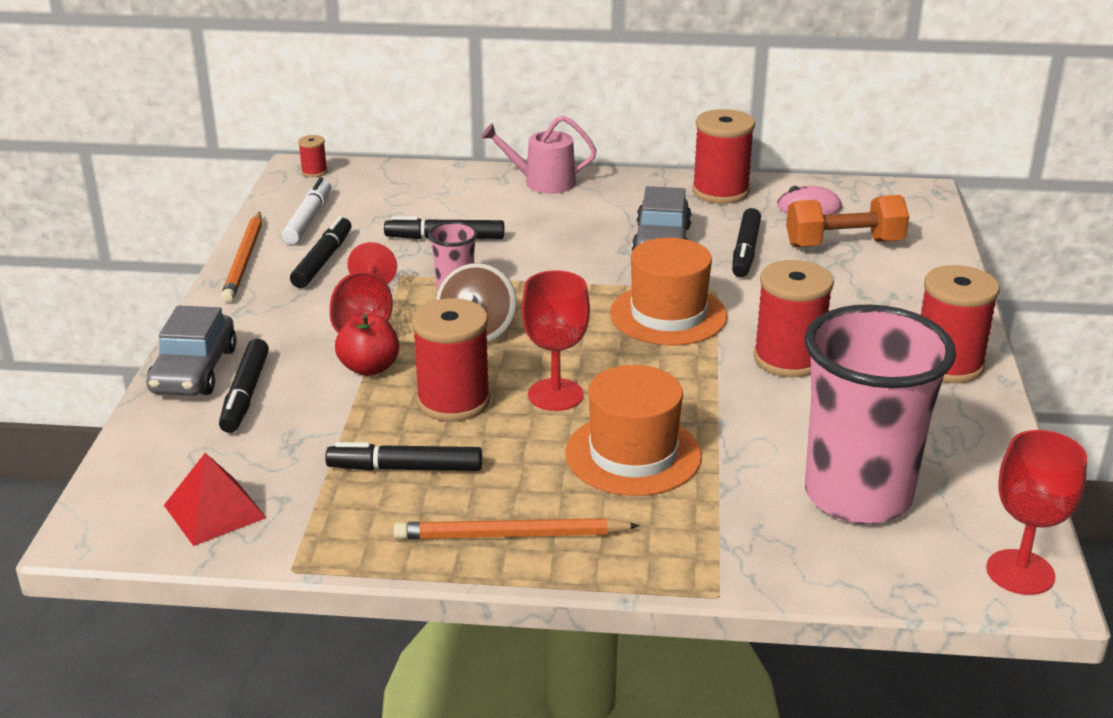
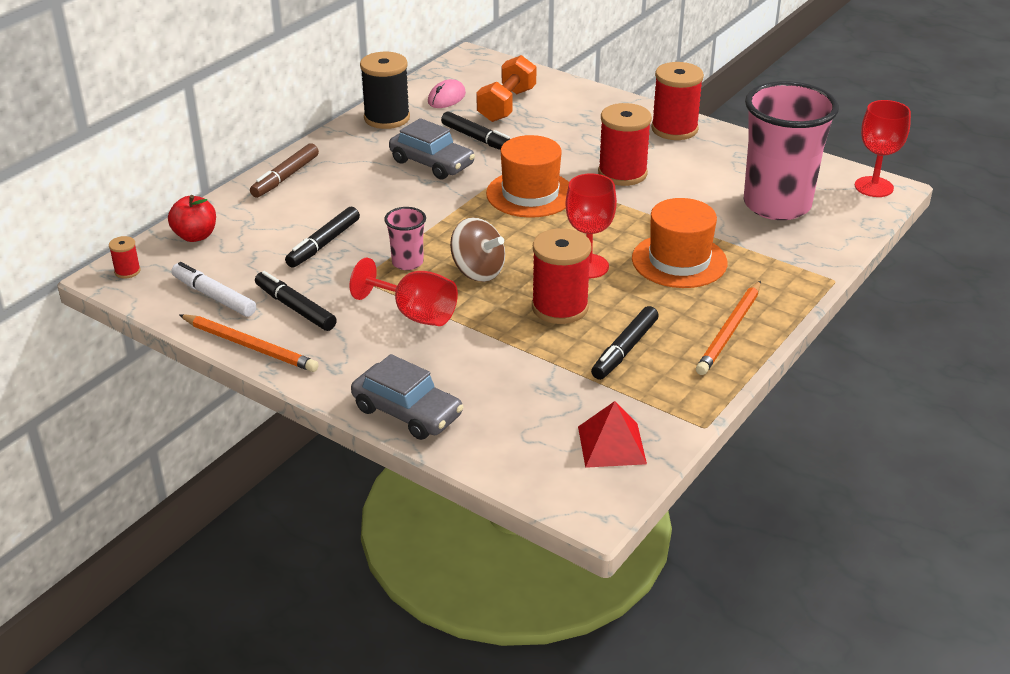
camera: 60 degrees left, 5 degrees up
black marker [219,339,269,433] -> none
red apple [335,314,399,376] -> red apple moved to [168,195,216,242]
pink watering can [481,116,597,194] -> brown marker [250,143,319,198]
red spool [692,109,755,204] -> black spool [360,52,410,129]

